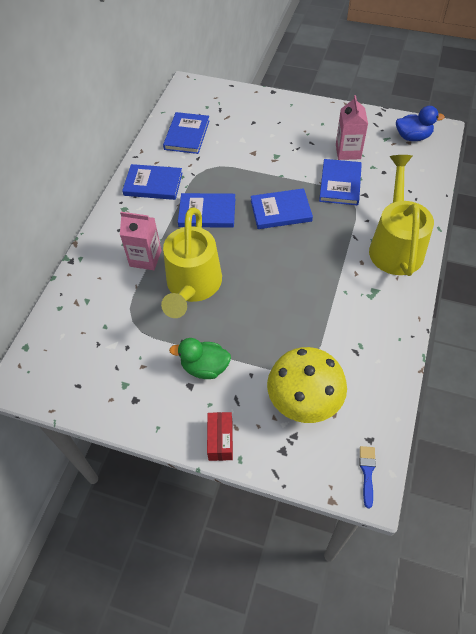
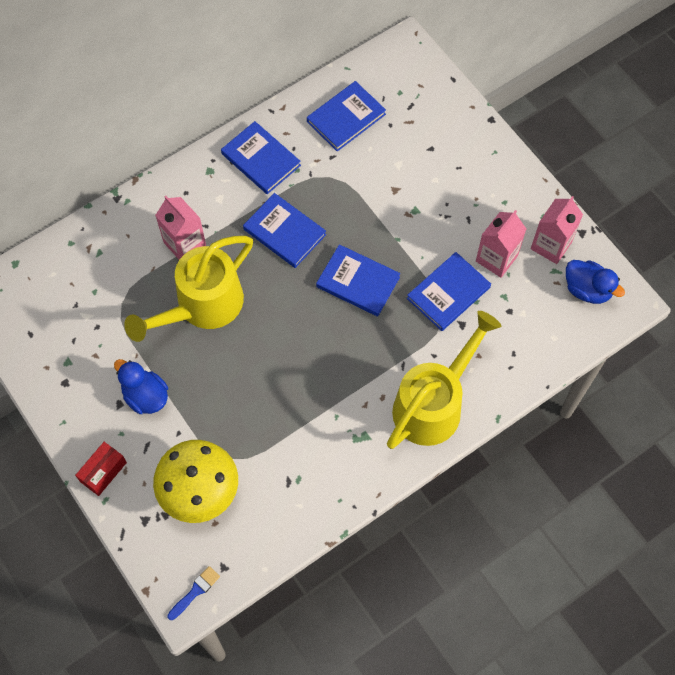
camera: 35 degrees right, 10 degrees up
green duck [169,338,231,379] -> blue duck [114,359,168,414]
none -> pink carton [531,196,583,264]

